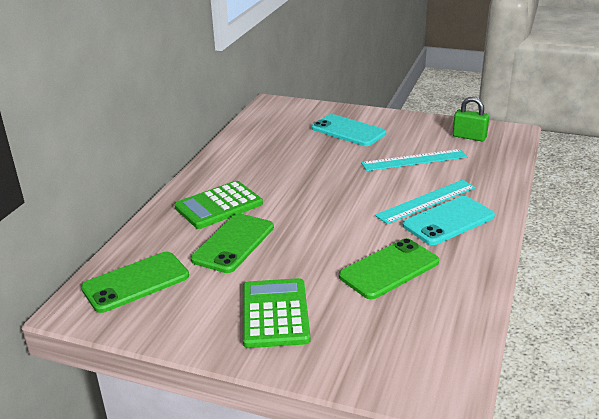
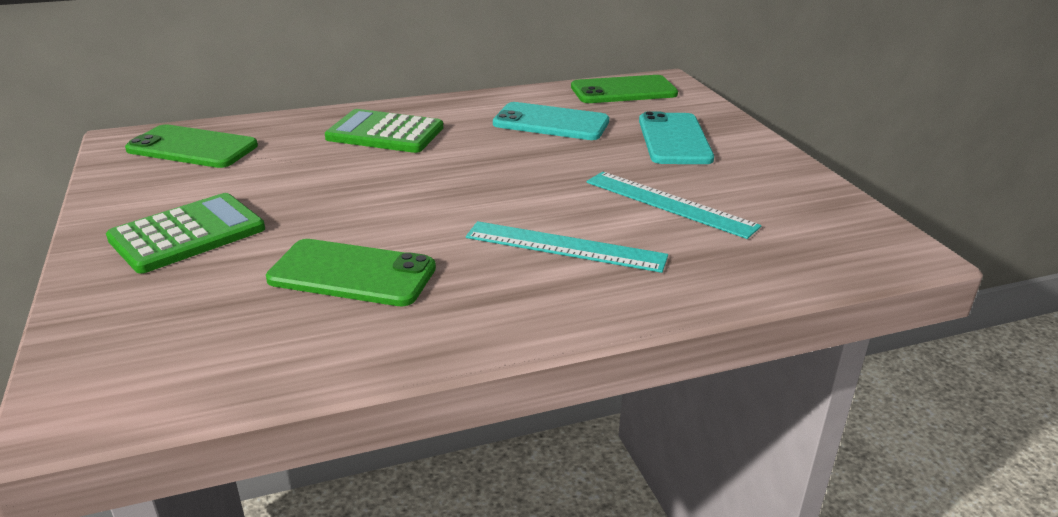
camera: 50 degrees right, 0 degrees up
green phone [191,213,274,273] -> green phone moved to [571,75,678,103]
turquoise phone [403,196,495,245] -> turquoise phone moved to [493,102,609,140]
green padlock [453,97,489,141] -> none

